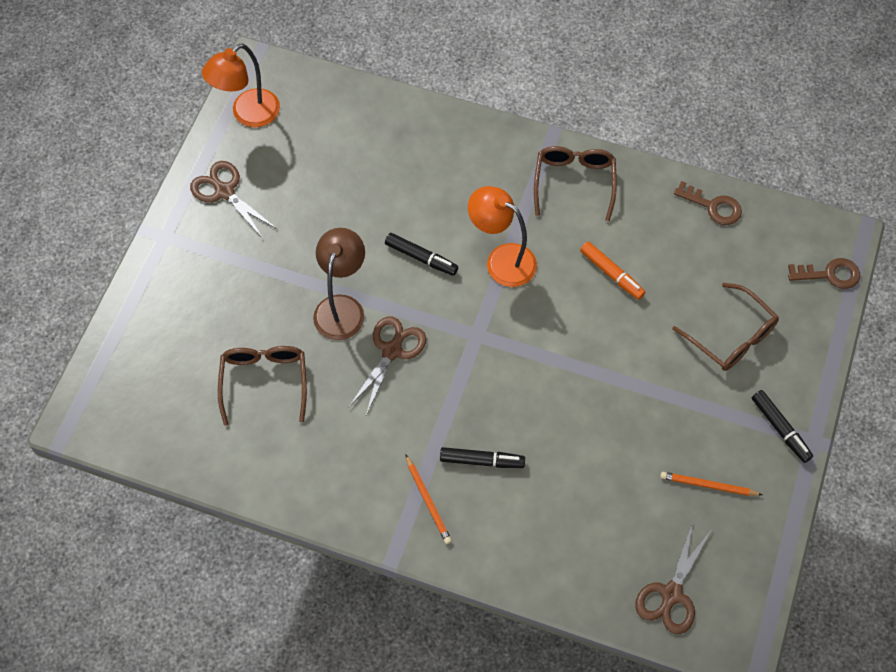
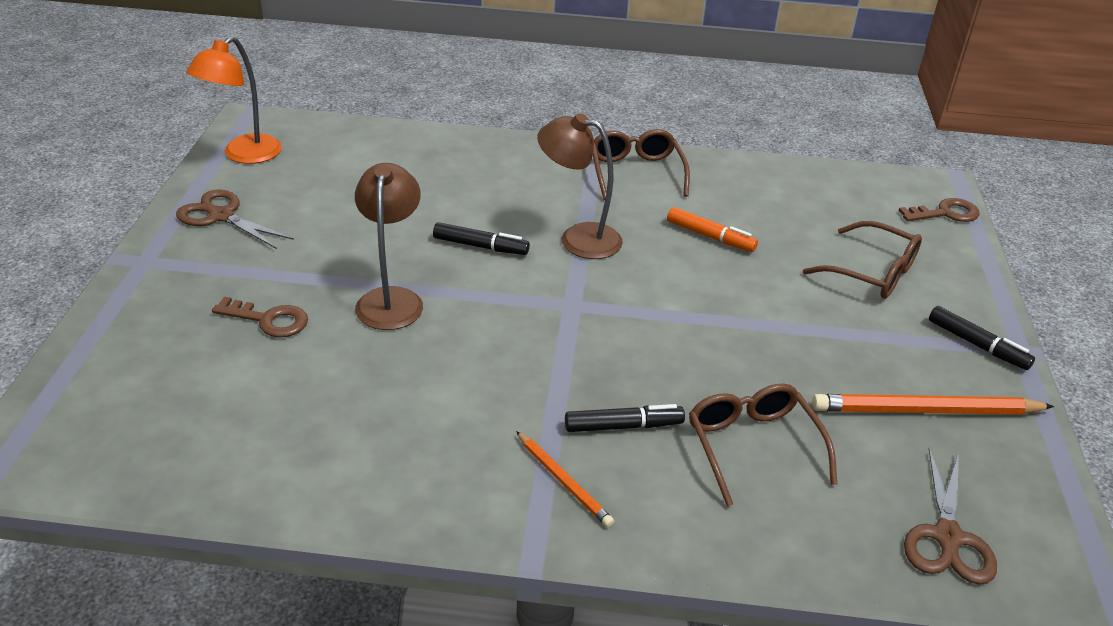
camera: 15 degrees left, 25 degrees down
brown glasses [218,346,307,426] -> brown glasses moved to [689,384,837,506]
brown scissors [349,316,426,415] -> none
orange lamp [468,186,537,287] -> brown lamp [537,113,623,259]
orange pencil [660,472,762,496] -> orange pencil [812,394,1054,415], size x1.76
brown key [674,181,742,225] -> brown key moved to [212,297,308,338]

